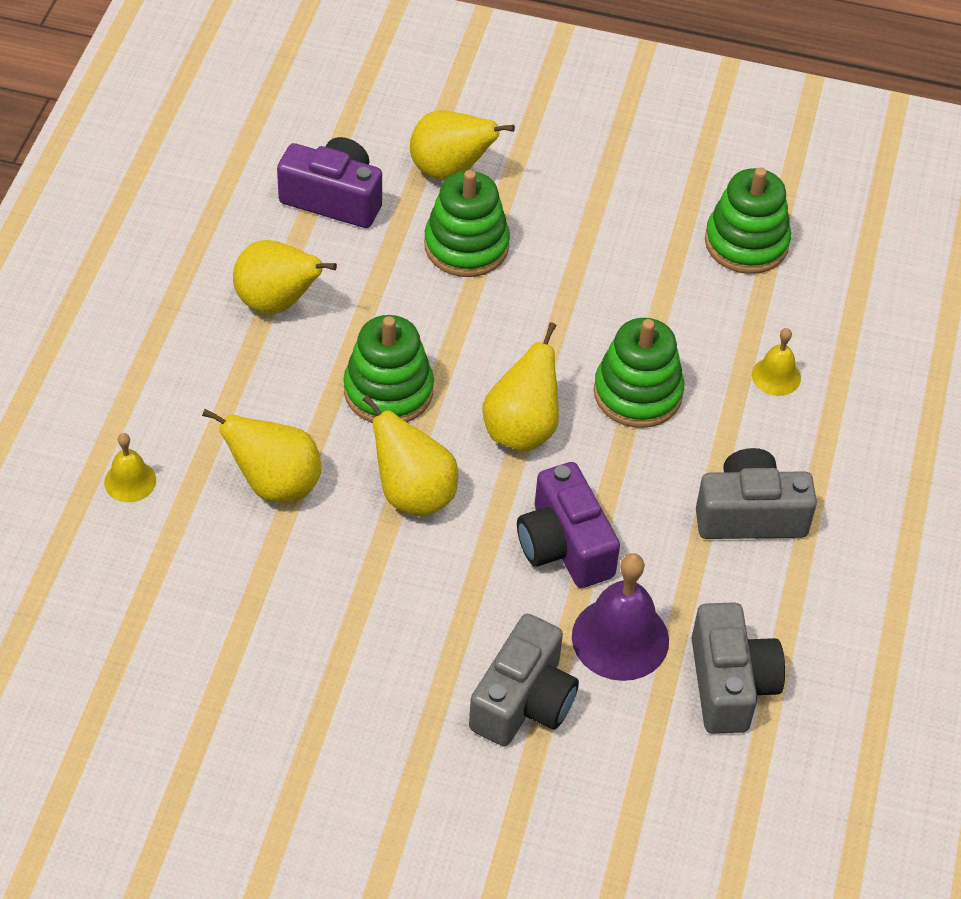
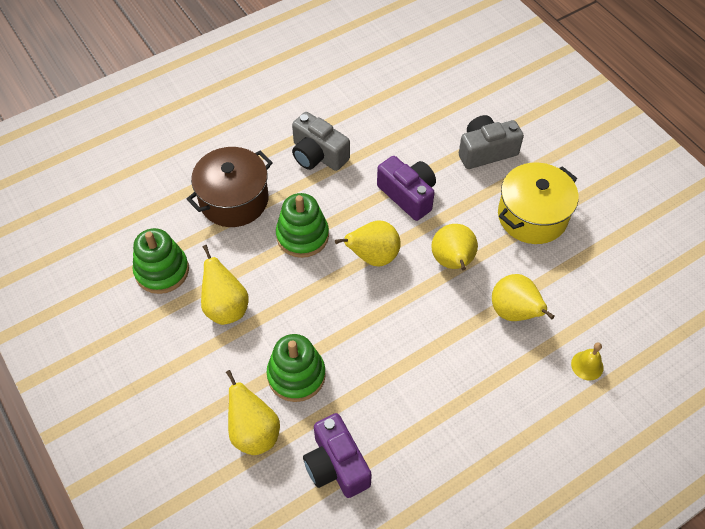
camera: 135 degrees left, 5 degrees up
yellow pear [233,240,337,315] -> yellow pear moved to [201,245,249,325]
green stacking toy [343,315,434,423] -> none
purple camera [517,462,620,588] -> purple camera turned 60 degrees counterclockwise [377,156,436,221]
purple bell [572,553,669,681] -> none
grey camera [691,602,785,734] -> none
yellow bell [752,328,801,396] -> brown pot [187,147,273,227]
none -> yellow pot [498,163,579,244]

